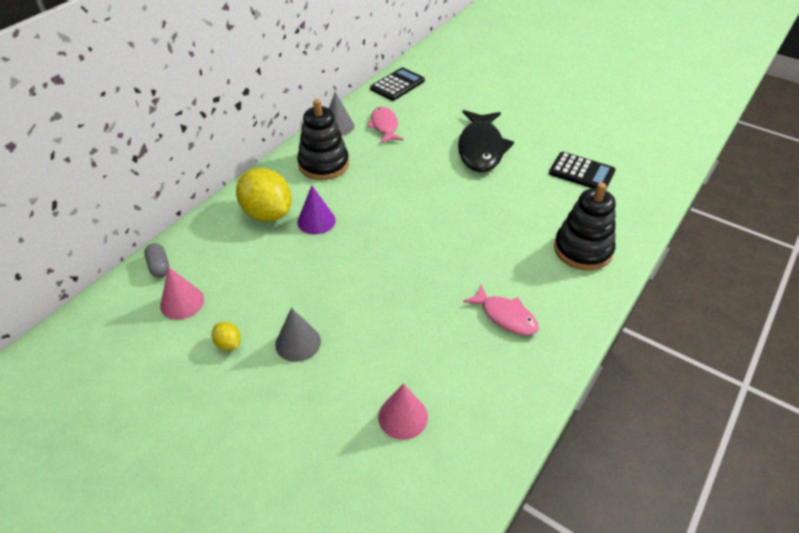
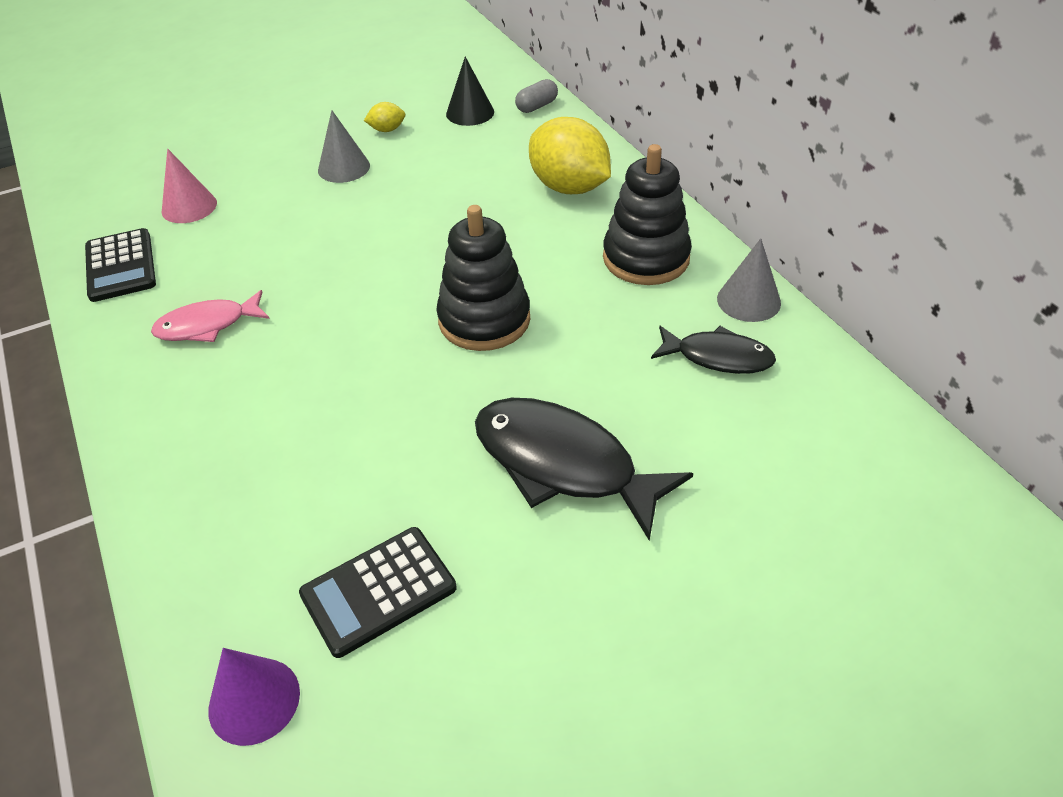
camera: 120 degrees right, 0 degrees up
grey capsule [144,243,170,278] -> grey capsule turned 45 degrees counterclockwise [515,79,558,113]
pink cone [160,267,204,320] -> black cone [446,57,494,126]
yellow lemon [236,168,292,222] -> yellow lemon turned 60 degrees clockwise [529,117,611,194]
purple cone [297,186,336,235] -> purple cone moved to [208,648,300,746]
pink fish [367,107,403,143] -> black fish [651,326,776,374]
black calculator [370,68,425,101] -> black calculator moved to [85,228,156,302]
black stacking toy [554,182,616,270] -> black stacking toy moved to [436,205,530,351]

